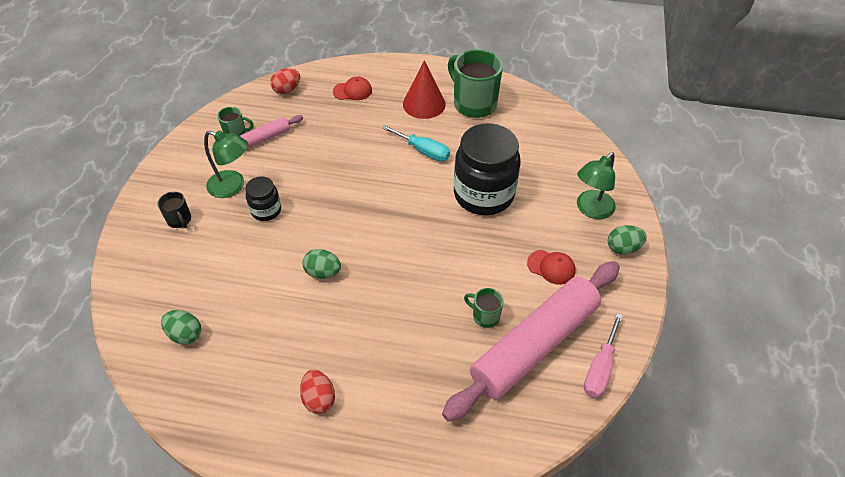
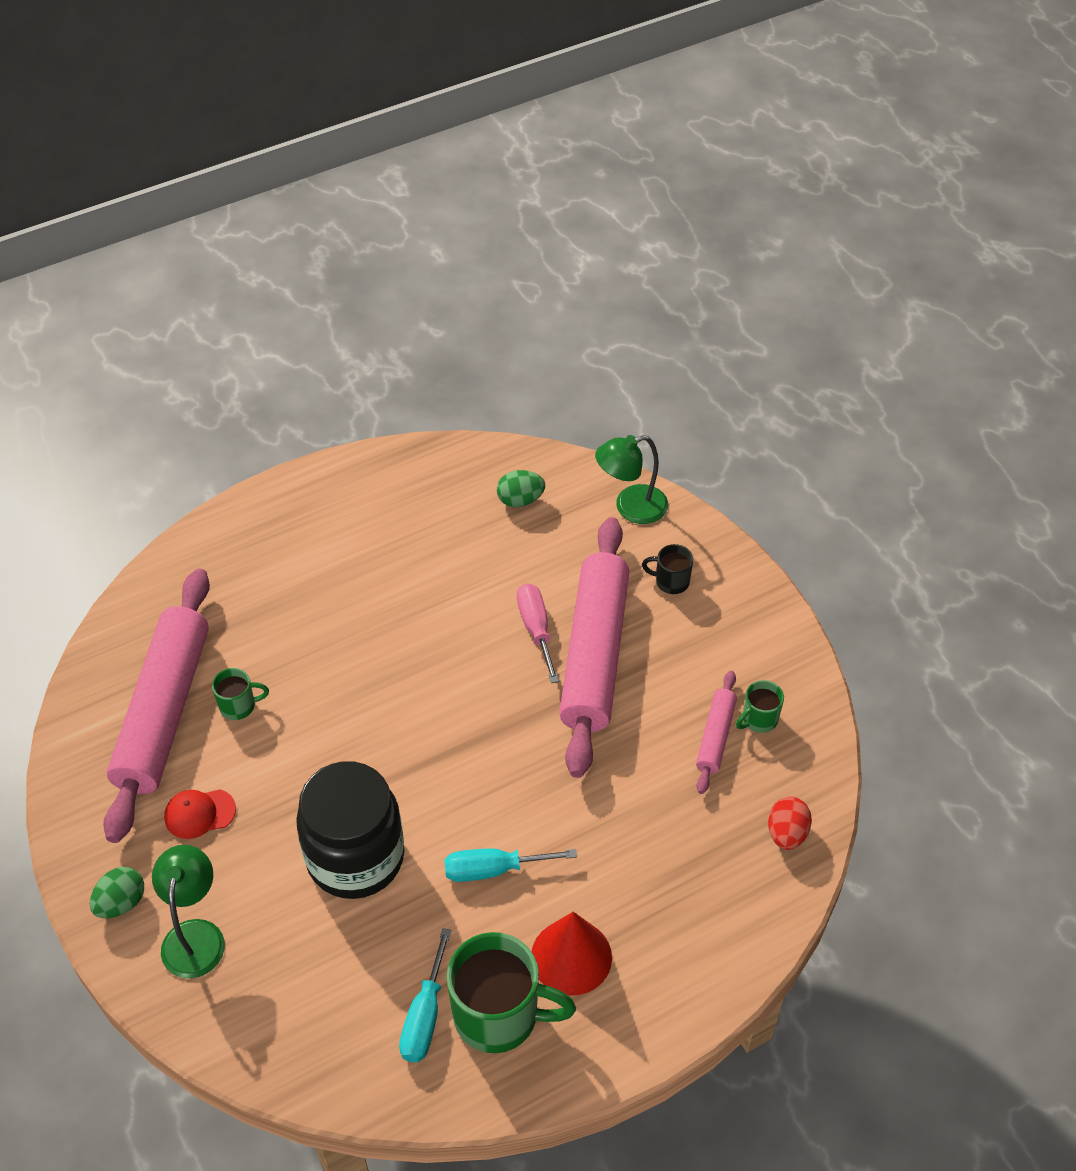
camera: 140 degrees right, 0 degrees up
green lamp [204,131,248,198] -> green lamp moved to [595,435,668,524]
black jar [245,177,281,221] -> pink rolling pin [559,517,629,778]
red egg [300,370,335,414] -> none
green egg [303,249,341,279] -> none
red cap [333,77,372,100] -> none
pink screwdriver [584,313,623,398] -> pink screwdriver moved to [517,583,559,683]
none -> turquoise screwdriver [399,928,451,1062]

